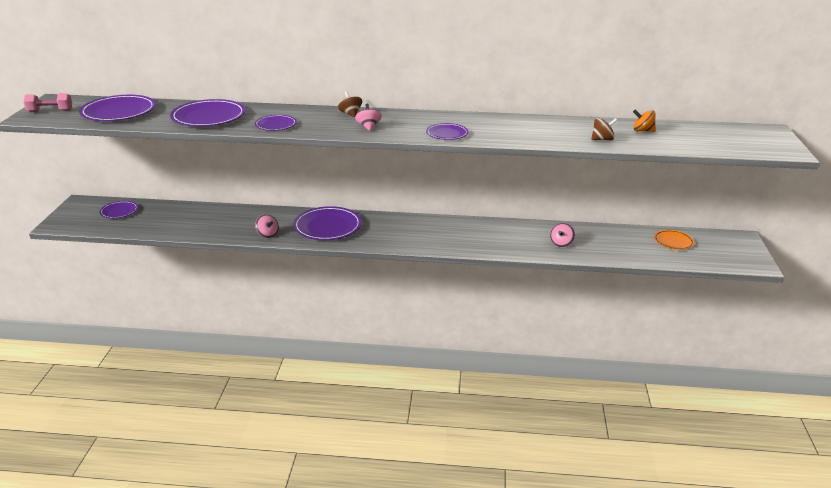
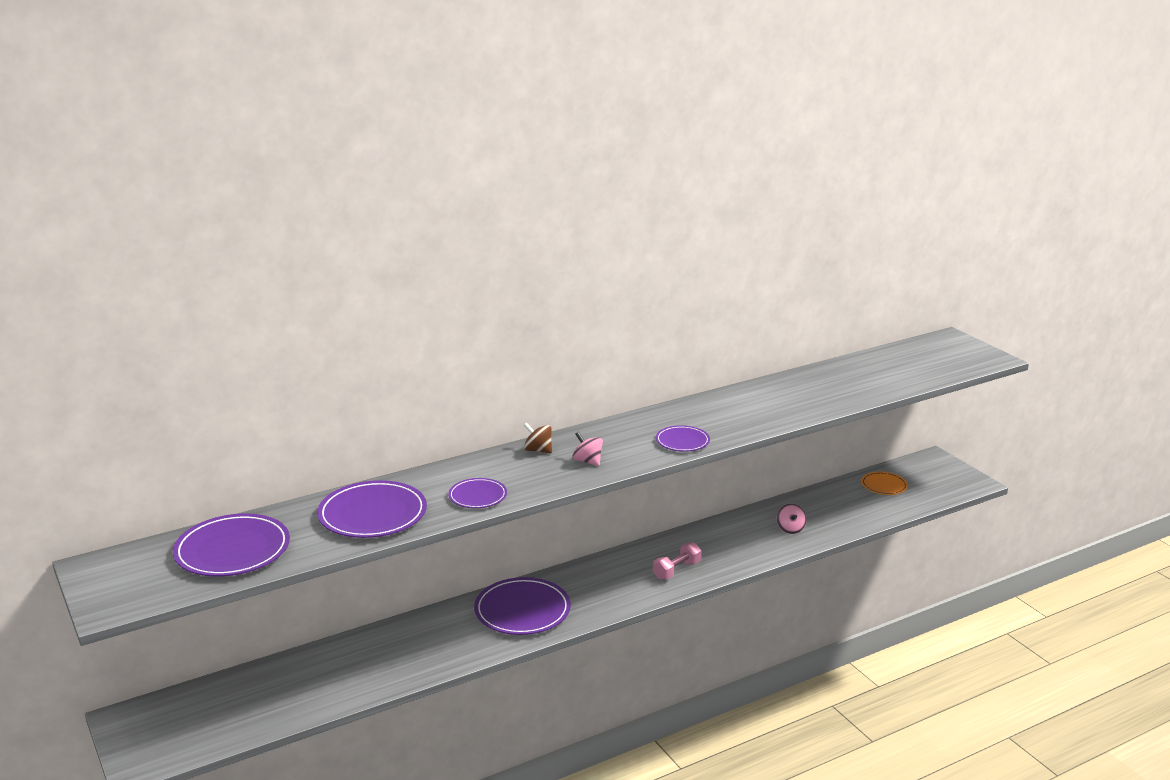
camera: 35 degrees left, 5 degrees down
pink dumbbell [24,93,72,112] -> pink dumbbell moved to [653,542,701,580]
purple plate [100,201,138,218] -> none
pink spinning top [255,214,279,238] -> none
brown spinning top [591,118,617,140] -> none
orange spinning top [633,110,656,132] -> none

